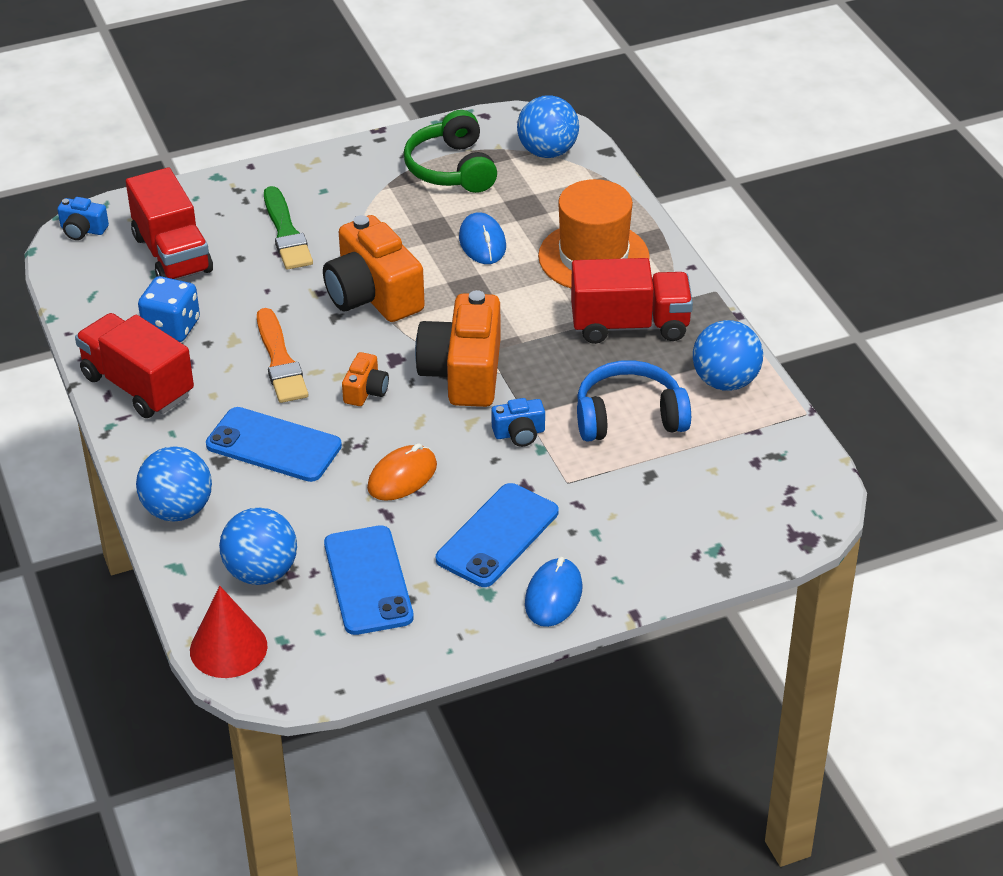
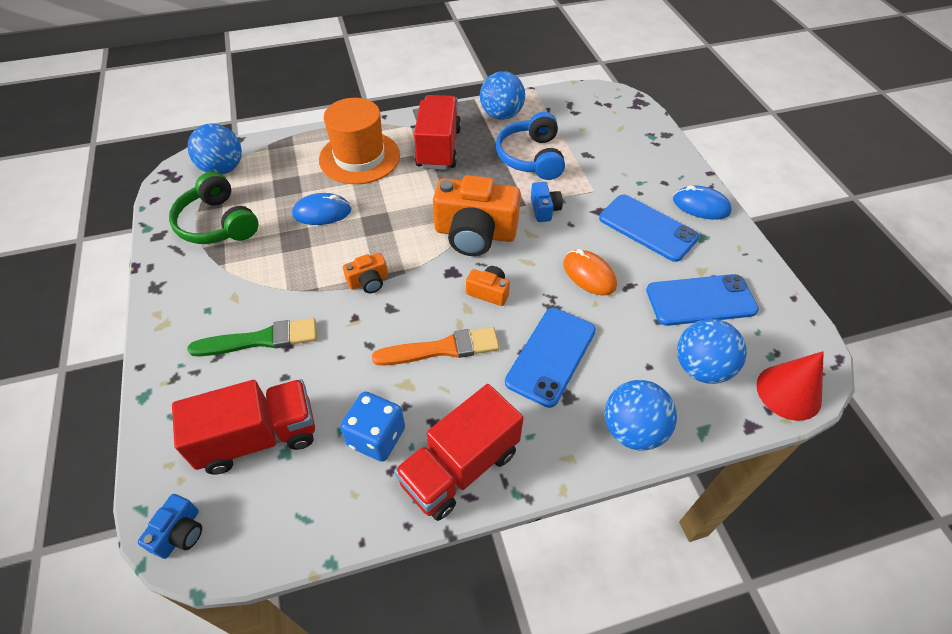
camera: 85 degrees left, 10 degrees up
orange camera [323,215,425,322] -> orange camera [343,253,388,293], size x0.47
green headphones [404,110,497,193] -> green headphones turned 60 degrees clockwise [169,172,258,244]

